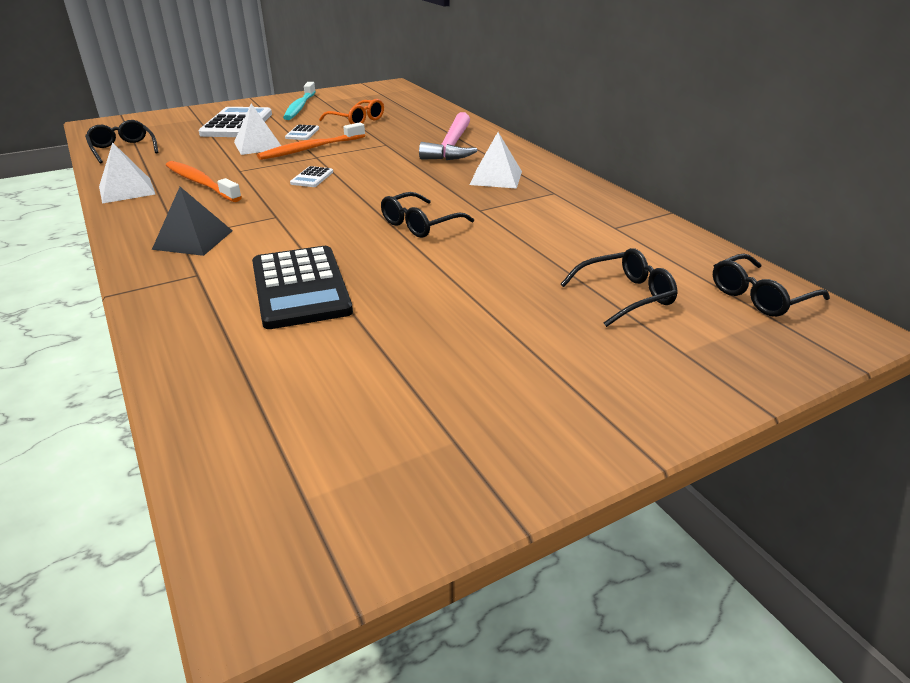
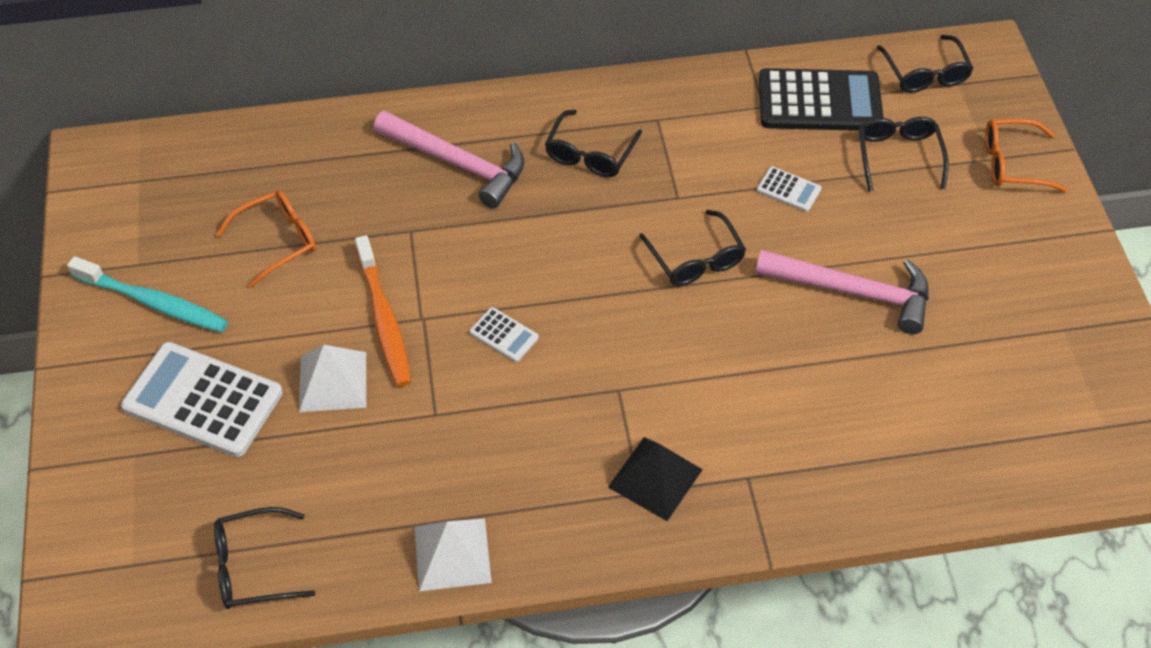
camera: 70 degrees left, 20 degrees up
orange toothbrush [166,161,242,202] -> none
black calculator [252,246,353,329] -> black calculator moved to [759,68,884,131]
white calculator [285,125,319,140] -> white calculator moved to [757,166,822,212]
white pyramid [469,132,522,189] -> black glasses [545,109,642,177]
none -> pink hammer [755,250,929,334]
none -> orange glasses [985,119,1068,192]

